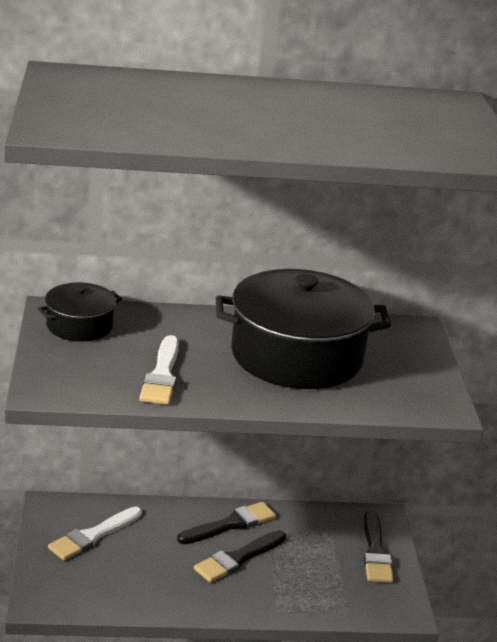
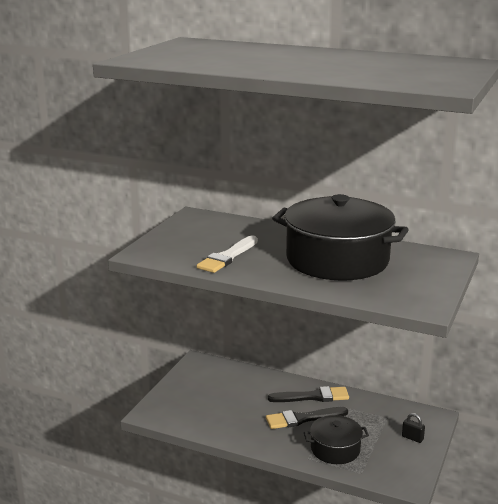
camera: 30 degrees right, 5 degrees down
black pot [38,283,122,341] -> black pot moved to [304,415,369,464]
white brush [48,507,142,561] -> none
black brush [364,510,394,583] -> black padlock [402,413,425,443]

